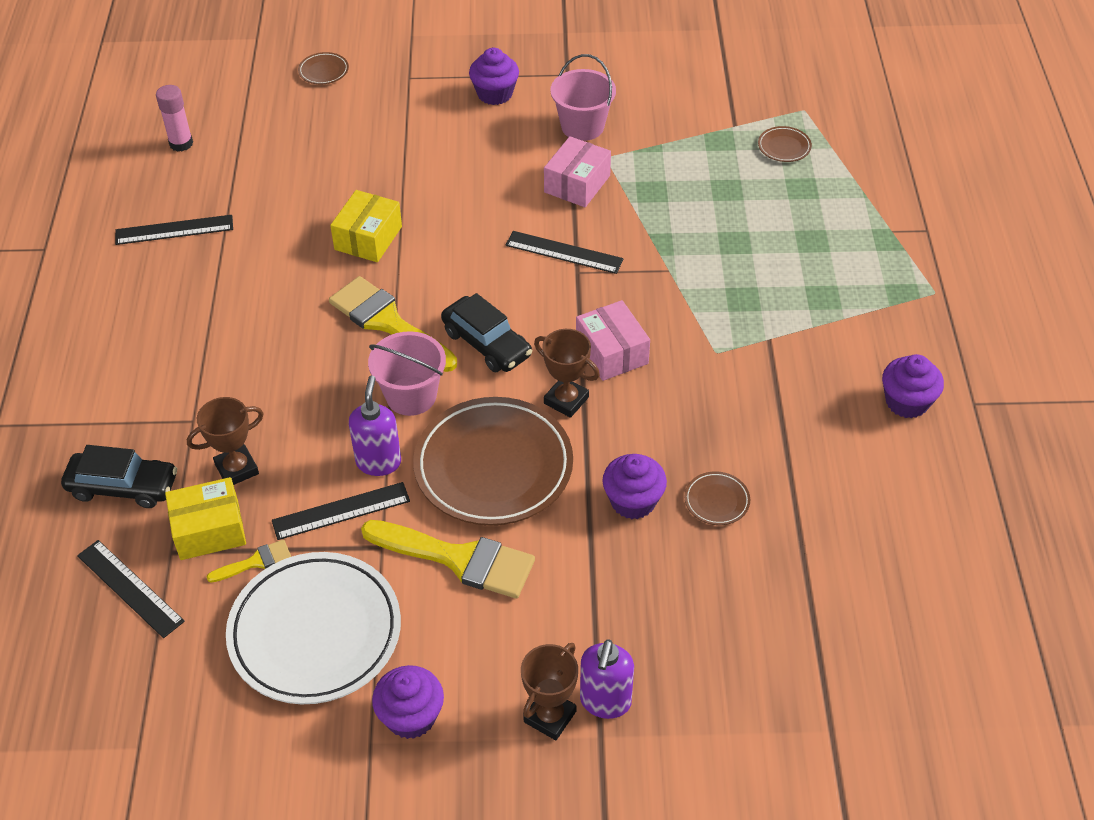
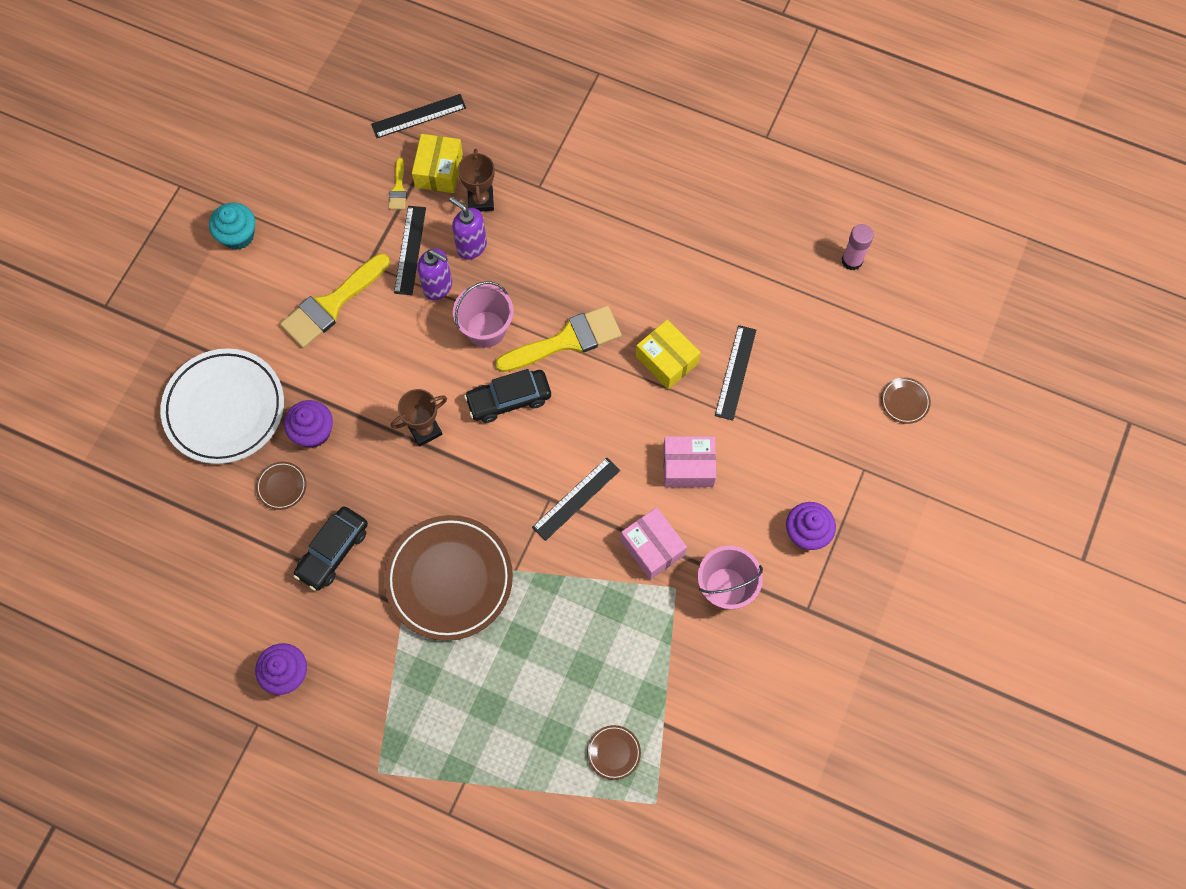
camera: 115 degrees right, 20 degrees up
black car [61,445,177,508] -> black car moved to [293,506,368,591]
black ruler [115,215,233,245] -> black ruler moved to [715,325,756,421]
white plate [226,552,401,704] -> white plate moved to [160,348,284,464]
purple cupcake [372,665,444,739] -> turquoise cupcake [209,203,255,250]
brown plate [413,397,573,526] -> brown plate moved to [384,515,513,641]
brown trophy [521,643,578,740] -> none
pink box [576,300,650,381] -> pink box moved to [663,436,716,487]
purple soap dispenser [580,639,634,719] -> purple soap dispenser moved to [449,197,487,259]

